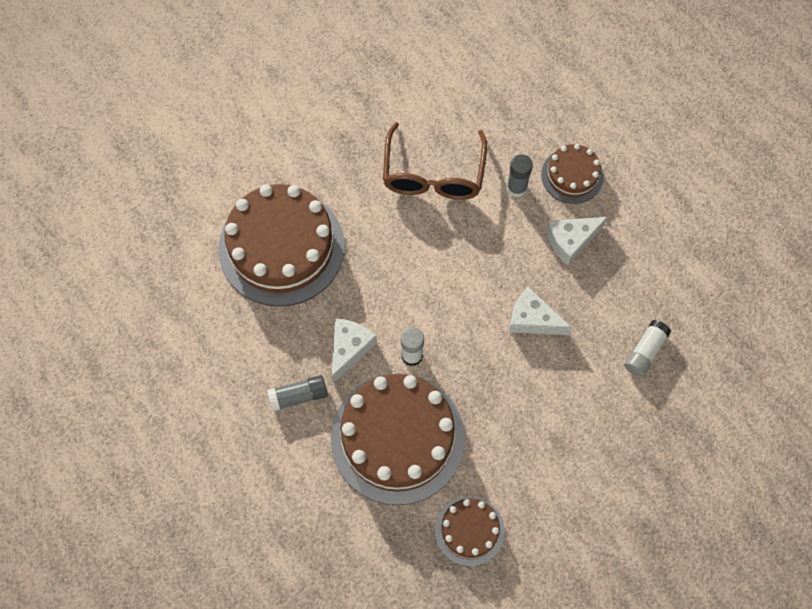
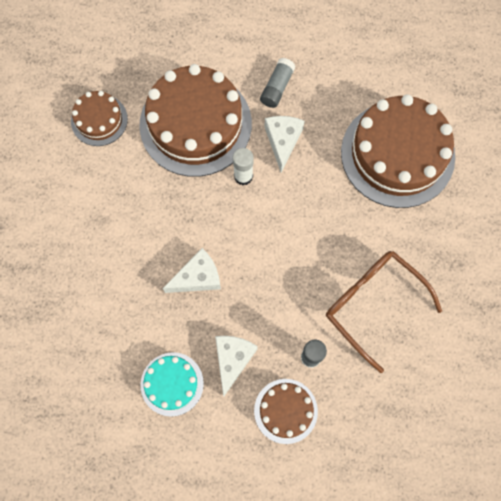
camera: 130 degrees right, 5 degrees up
white cheese [332,318,377,383] -> white cheese turned 150 degrees counterclockwise [264,116,305,172]
white glue stick [624,320,671,377] -> none
none -> turquoise cake [141,352,204,417]

